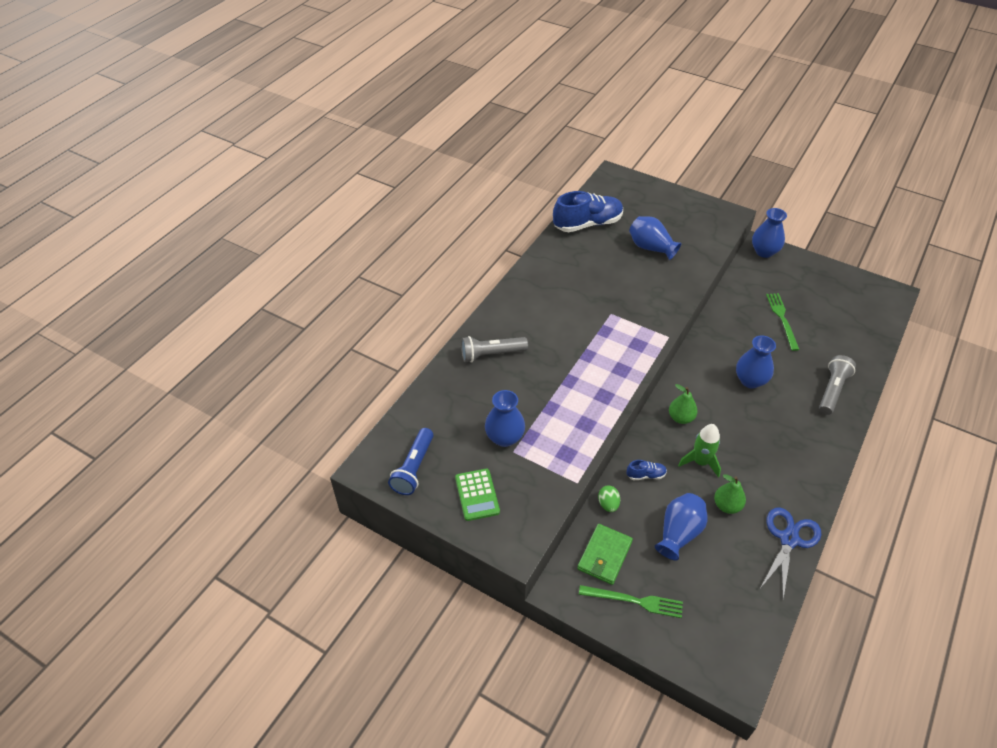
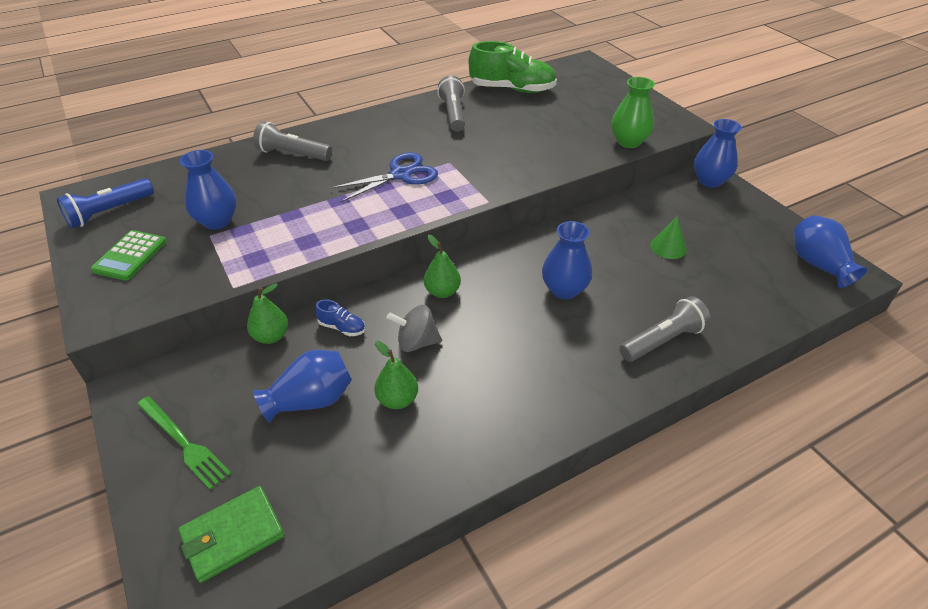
camera: 30 degrees right, 5 degrees down
blue shoe [553,191,623,232] -> green shoe [469,41,557,93]
green wallet [577,524,633,585] -> green wallet moved to [178,486,285,583]
green egg [598,485,620,512] -> green pear [247,283,288,344]
blue vase [629,216,682,260] -> blue vase moved to [794,215,867,288]
green rocket [678,424,721,478] -> grey spinning top [387,305,442,352]
blue scissors [759,508,821,599] -> blue scissors moved to [330,152,438,202]
green fork [766,293,800,351] -> green cone [650,216,687,259]
none -> grey flashlight [437,75,465,132]
none -> green vase [611,77,655,148]

